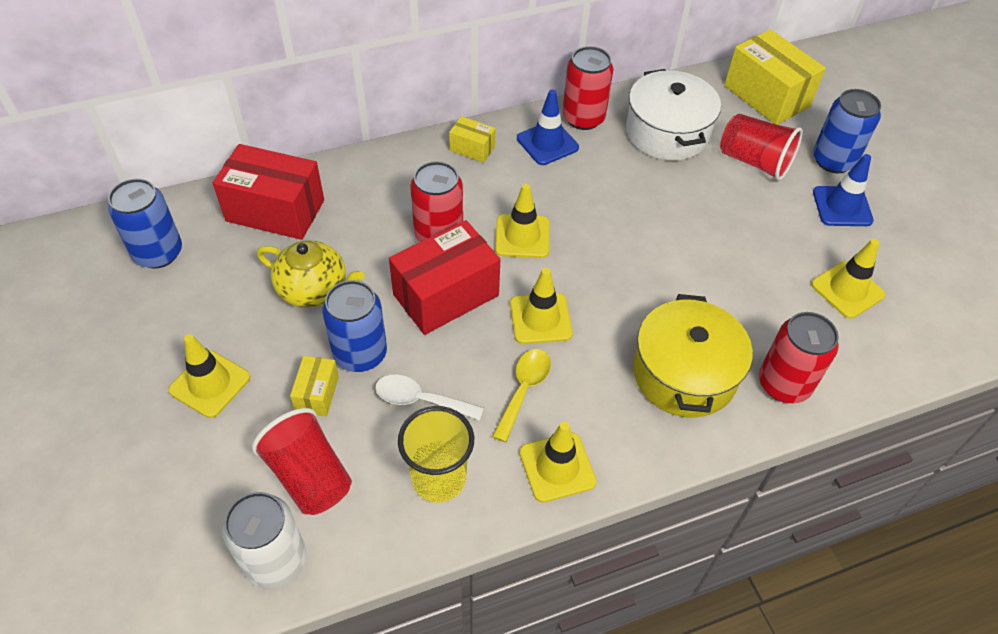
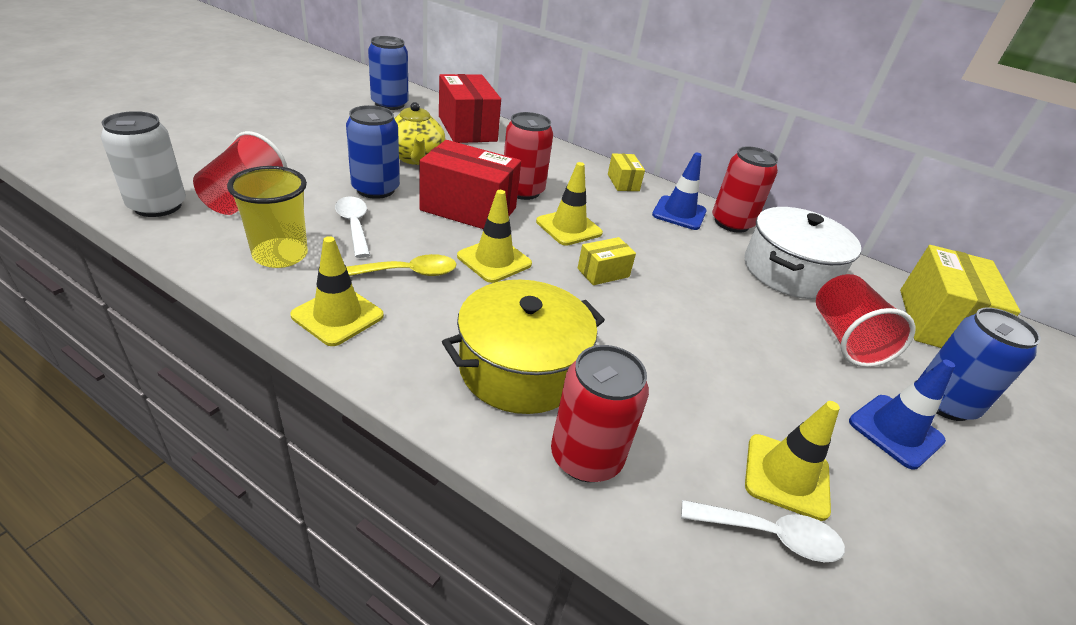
camera: 50 degrees right, 15 degrees down
yellow traffic cone [168,334,250,418] -> none
yellow box [290,356,339,416] -> yellow box moved to [578,237,636,285]
none -> white spoon [681,500,845,562]

